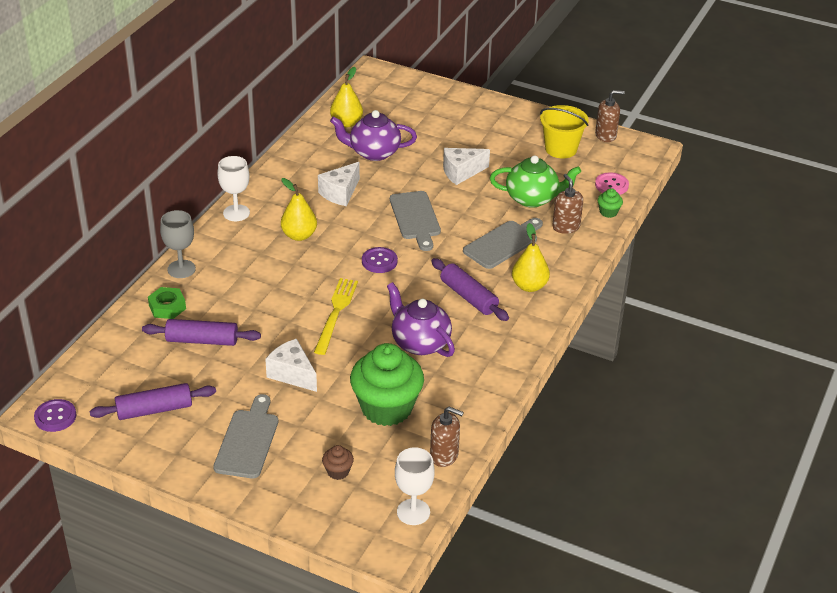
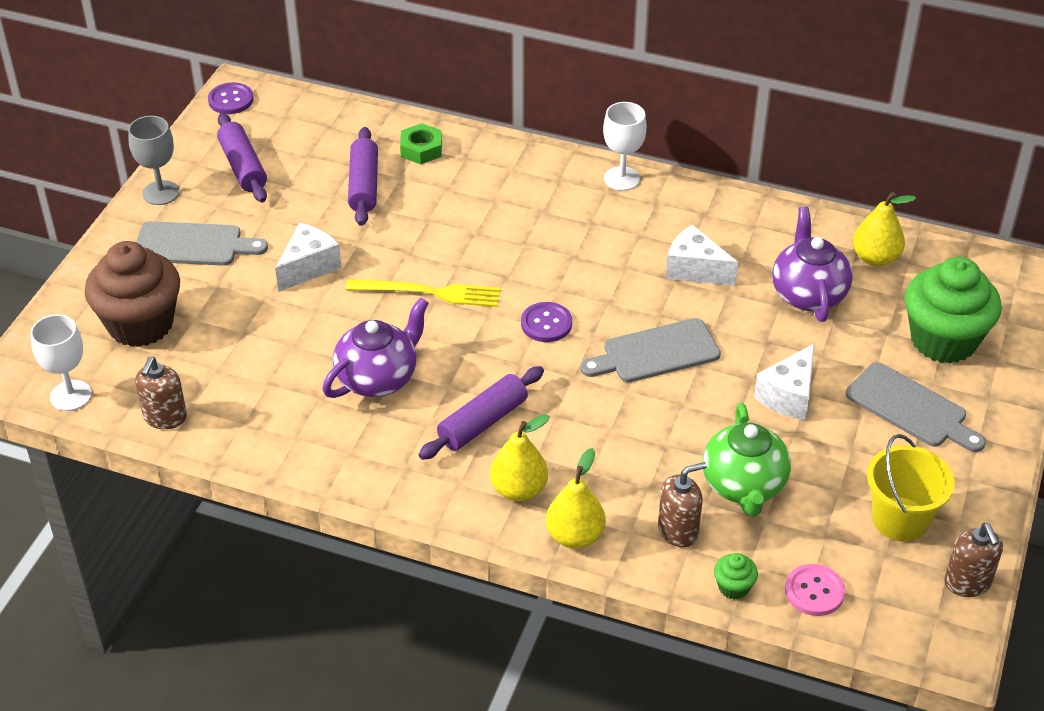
camera: 85 degrees right, 5 degrees up
grey goblet [160,210,196,278] -> grey goblet moved to [128,116,179,205]
yellow pear [281,178,317,241] -> yellow pear moved to [546,448,606,549]
brown cupcake [322,445,354,480] -> brown cupcake [85,241,180,347], size x2.44
green cupcake [350,343,424,426] -> green cupcake moved to [905,257,1002,364]
white cheese [443,148,490,185] -> white cheese turned 120 degrees counterclockwise [754,344,814,420]
grey cutting board [463,218,543,269] -> grey cutting board moved to [846,362,986,452]

